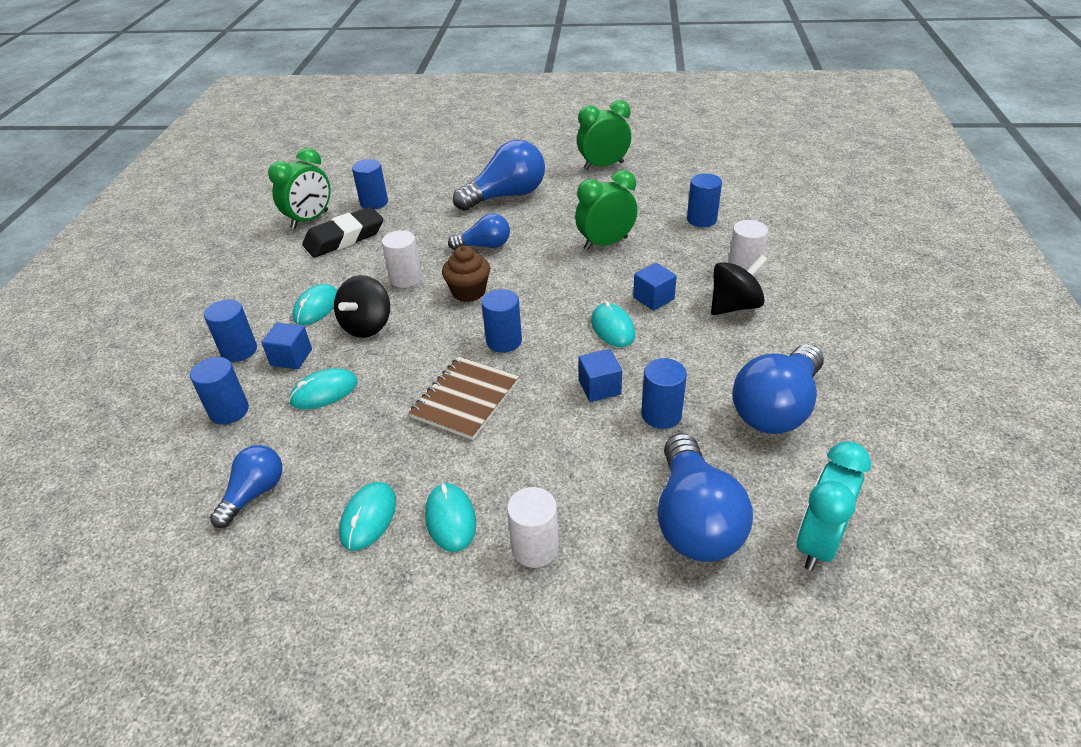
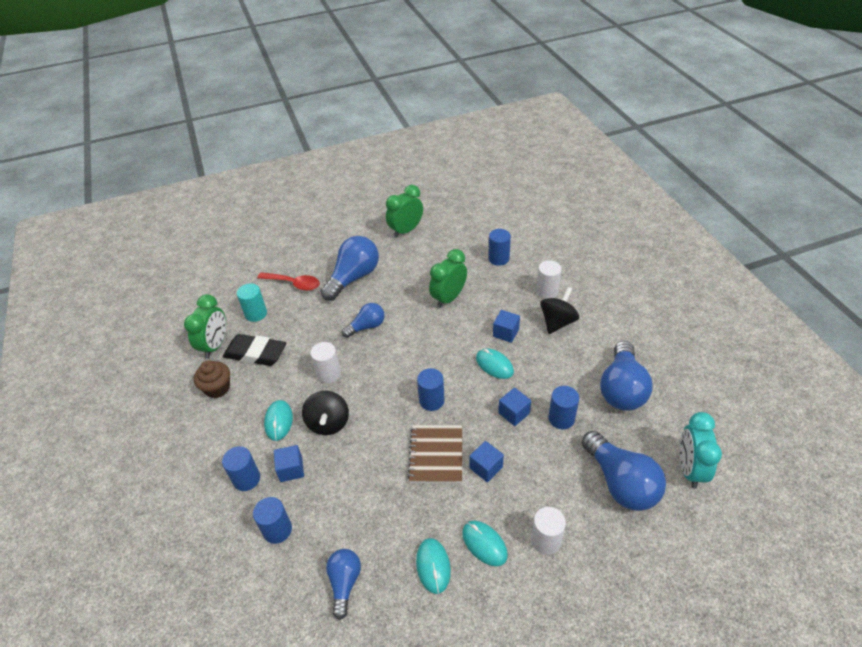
camera: 25 degrees left, 5 degrees up
turquoise mouse [289,368,358,410] -> none
black eraser [302,207,383,258] -> black eraser turned 75 degrees clockwise [223,334,286,366]
blue cylinder [352,159,388,209] -> turquoise cylinder [237,283,267,322]
brown cupcake [442,245,490,302] -> brown cupcake moved to [194,361,230,398]
none -> red spoon [257,272,320,291]
none -> blue cube [469,441,504,482]

